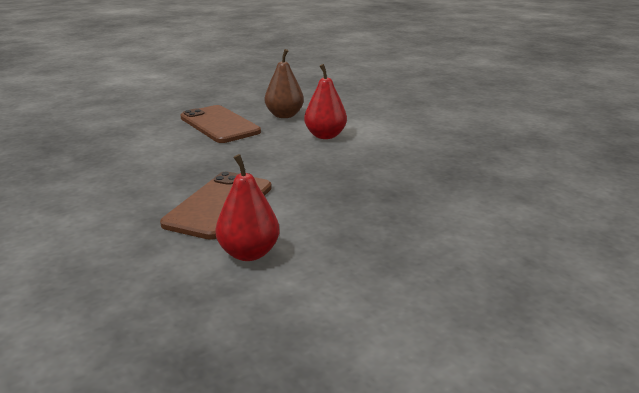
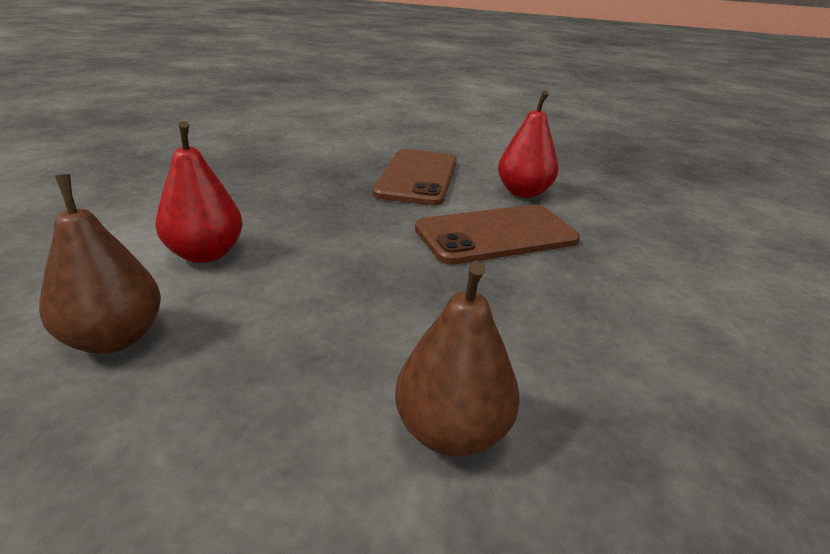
camera: 135 degrees left, 5 degrees up
brown phone [180,105,261,143] -> brown phone moved to [373,149,457,206]
none -> brown pear [395,262,520,456]

